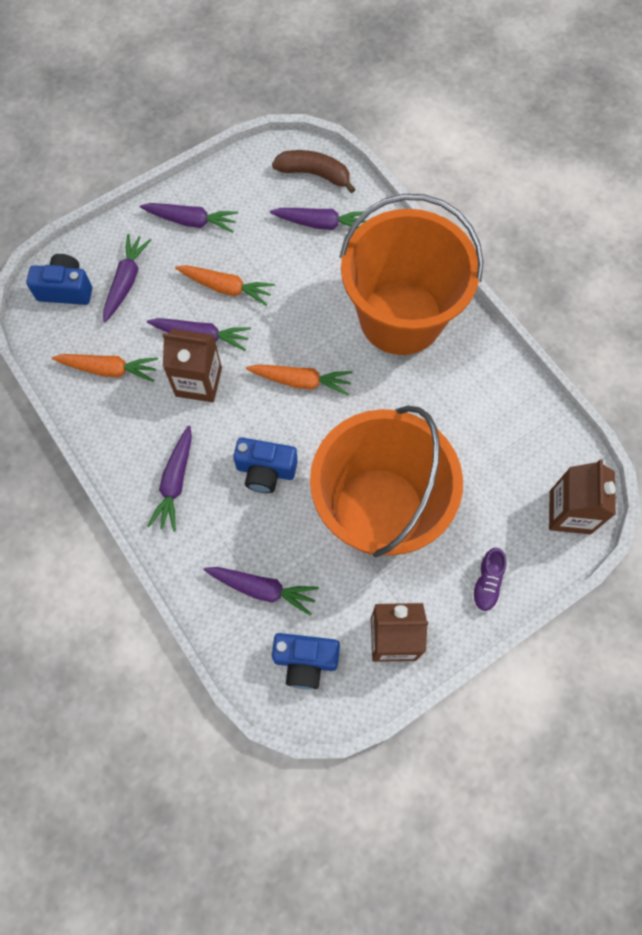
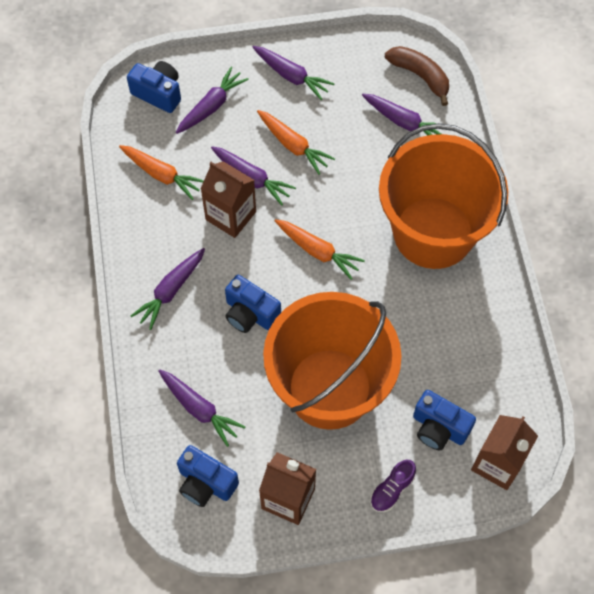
camera: 25 degrees right, 5 degrees down
none -> blue camera [413,390,476,450]

